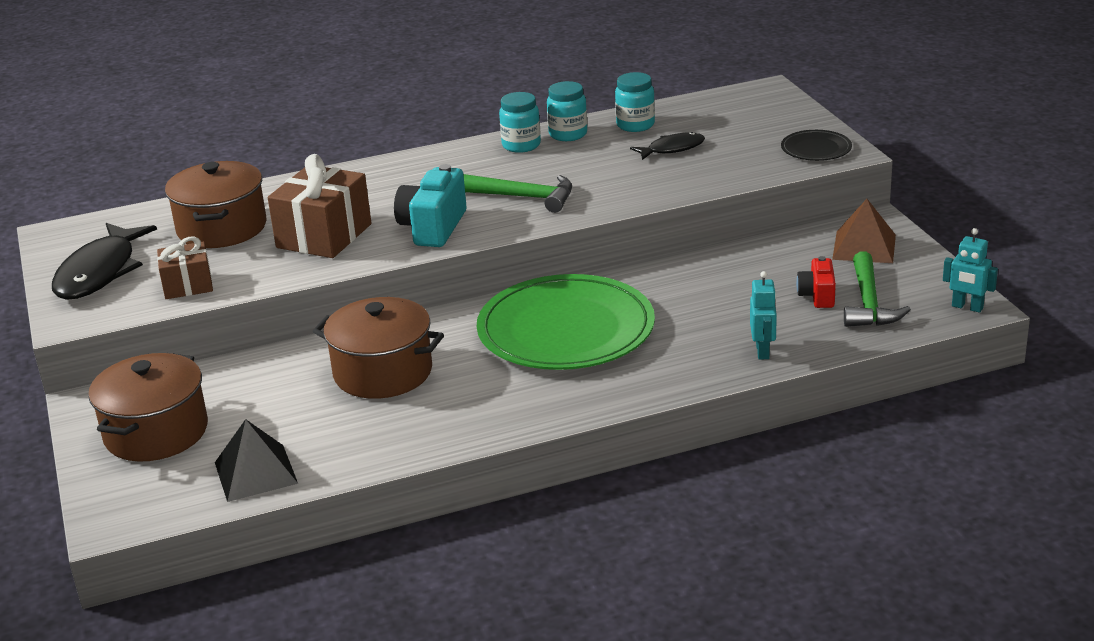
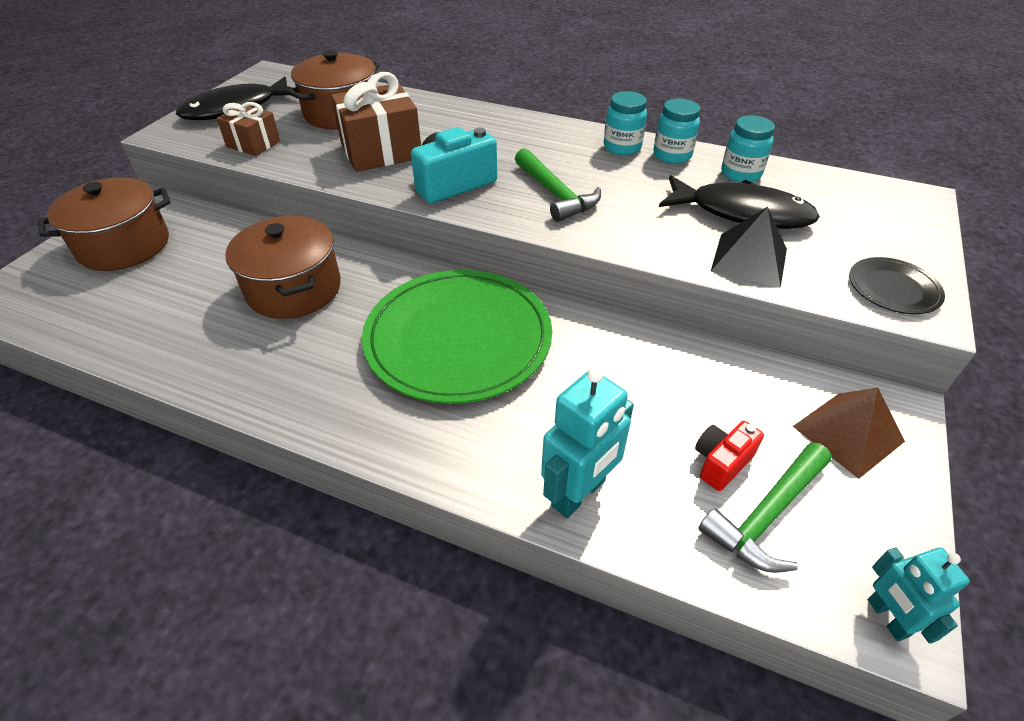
camera: 40 degrees right, 15 degrees up
black pyramid [215,419,298,502] -> black pyramid moved to [710,207,787,288]
black fish [630,132,705,160] -> black fish [659,175,820,229], size x1.81
turquoise robot [750,271,777,360] -> turquoise robot [541,366,634,518], size x1.58

